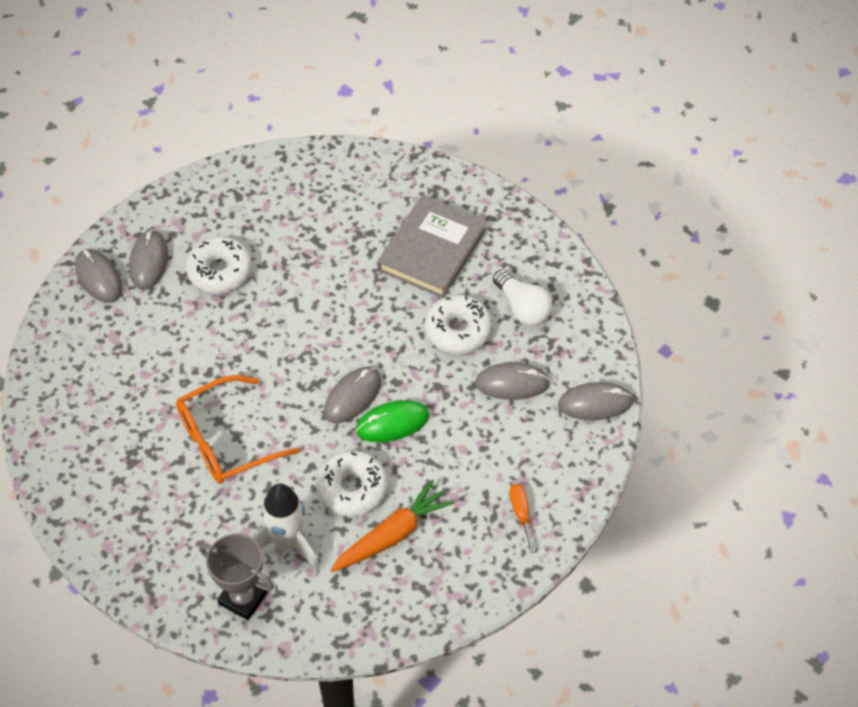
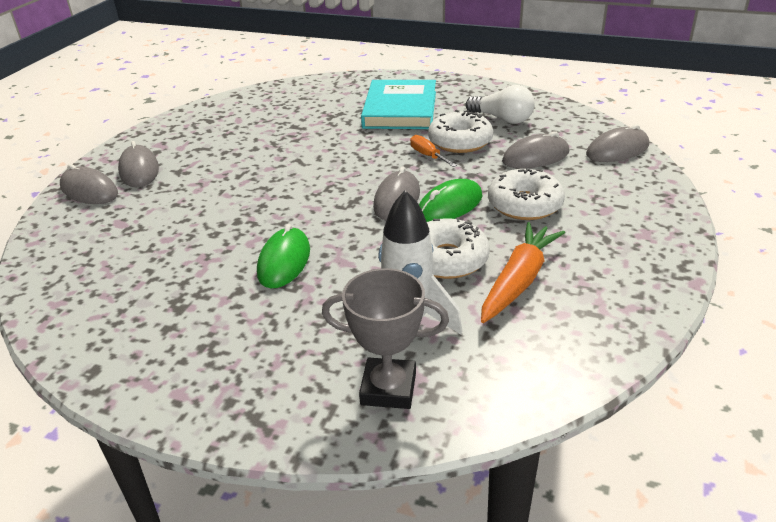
camera: 20 degrees left, 20 degrees down
orange glasses [176,375,301,484] -> green mouse [257,224,310,288]
white donut [186,236,252,293] -> white donut moved to [488,168,565,220]
grey book [377,195,487,298] -> turquoise book [361,80,436,129]
orange screwdriver [509,484,535,553] -> orange screwdriver moved to [410,135,457,167]

